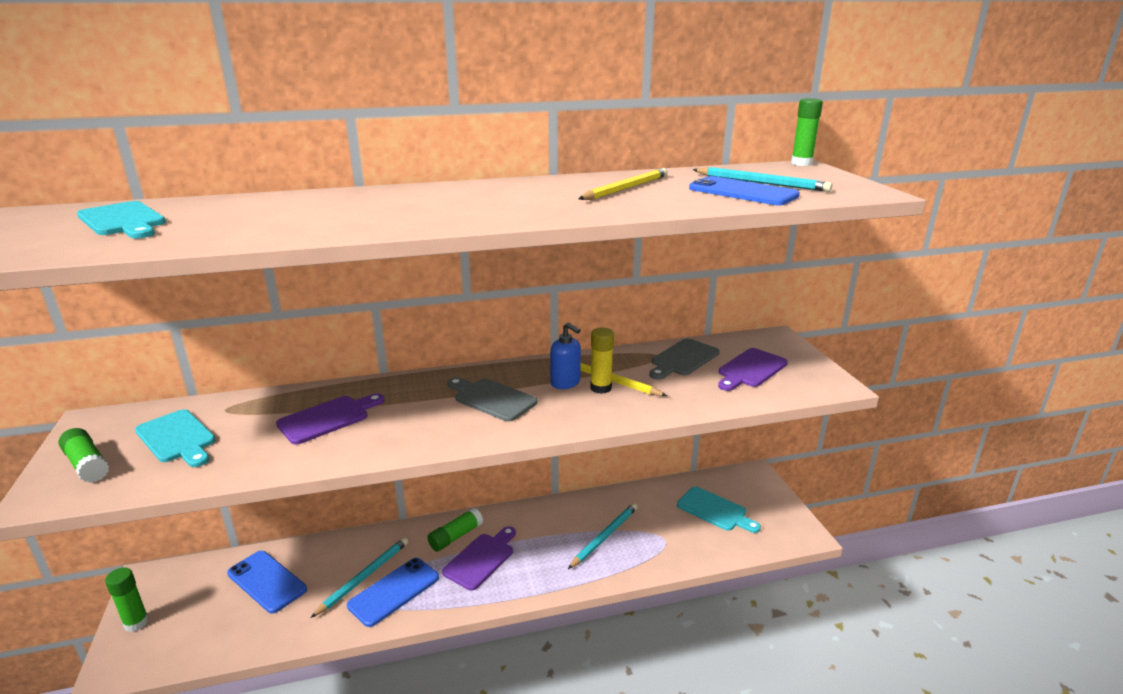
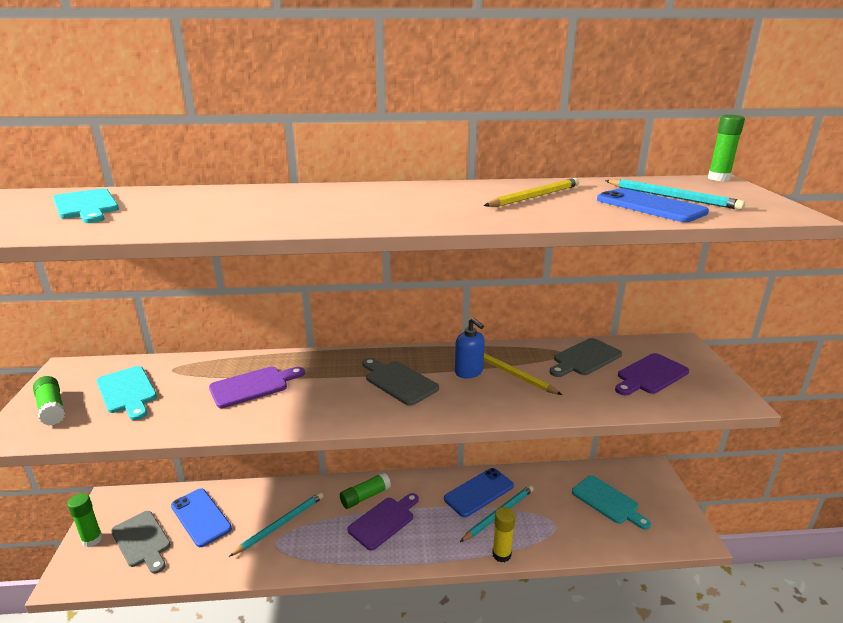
camera: 10 degrees right, 0 degrees up
blue phone [347,558,439,627] -> blue phone moved to [444,468,514,517]
yellow glue stick [590,327,614,394] -> yellow glue stick moved to [492,507,516,562]
none -> grey cutting board [111,511,171,574]

